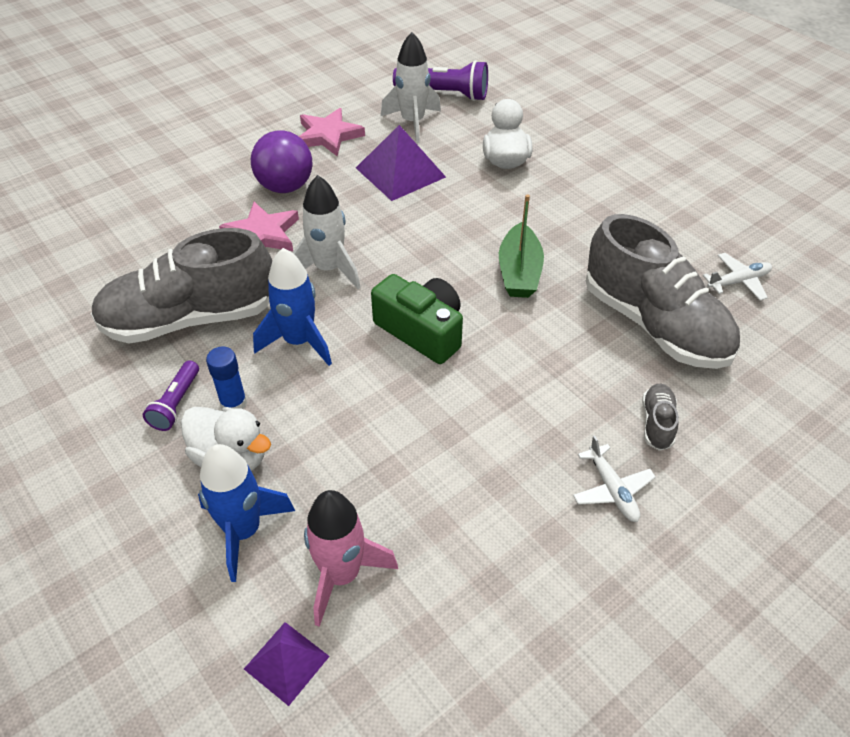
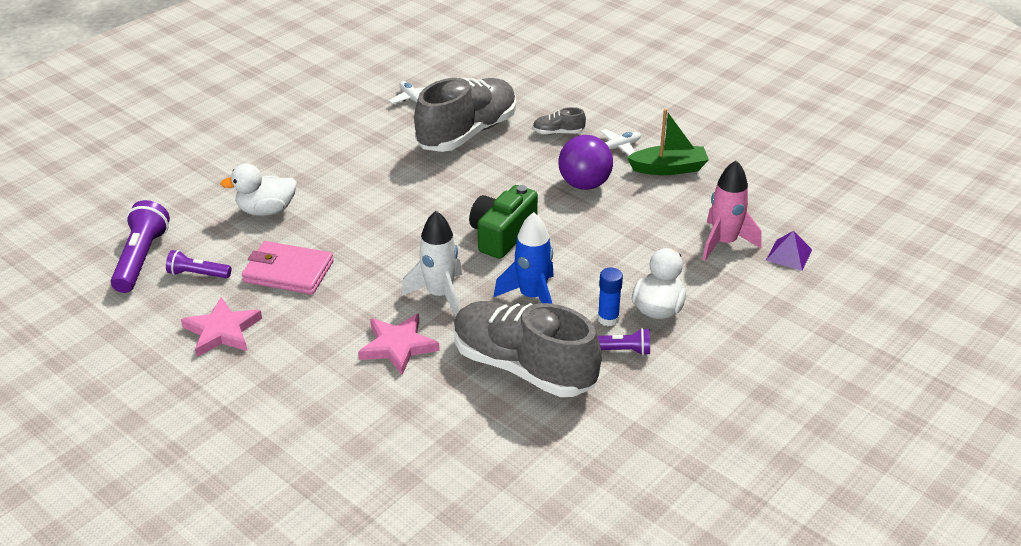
camera: 100 degrees left, 10 degrees down
grey shoe [91,228,272,344] -> grey shoe turned 150 degrees clockwise [454,301,602,397]
blue rocket [198,444,295,582] -> none
purple ball [251,130,312,193] -> purple ball moved to [559,135,613,190]
purple pyramid [356,125,446,201] -> pink wallet [242,241,334,294]
white rocket [381,32,441,143] -> purple flashlight [166,250,231,278]
green boat [499,194,544,298] -> green boat moved to [627,109,709,175]

